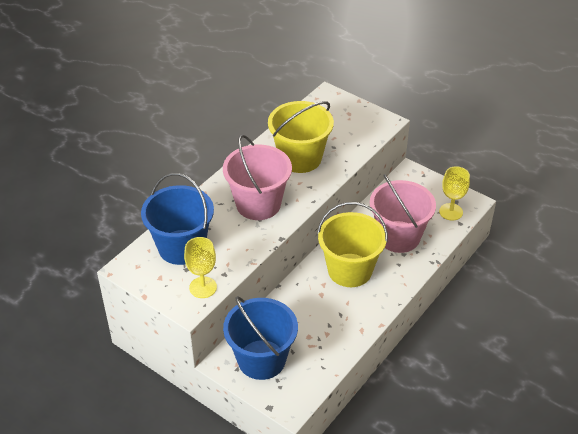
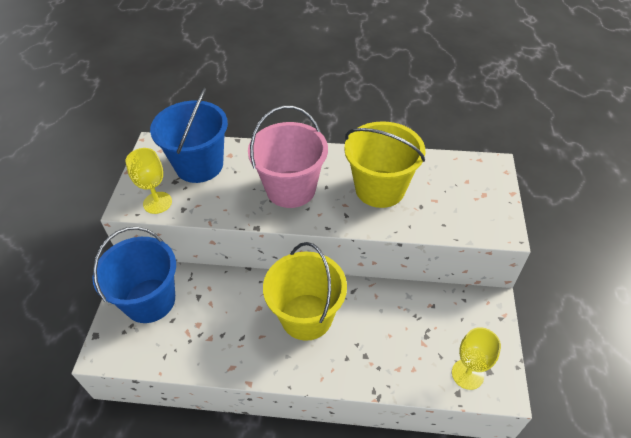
camera: 60 degrees right, 5 degrees up
pink bucket [370,174,436,253] -> none

